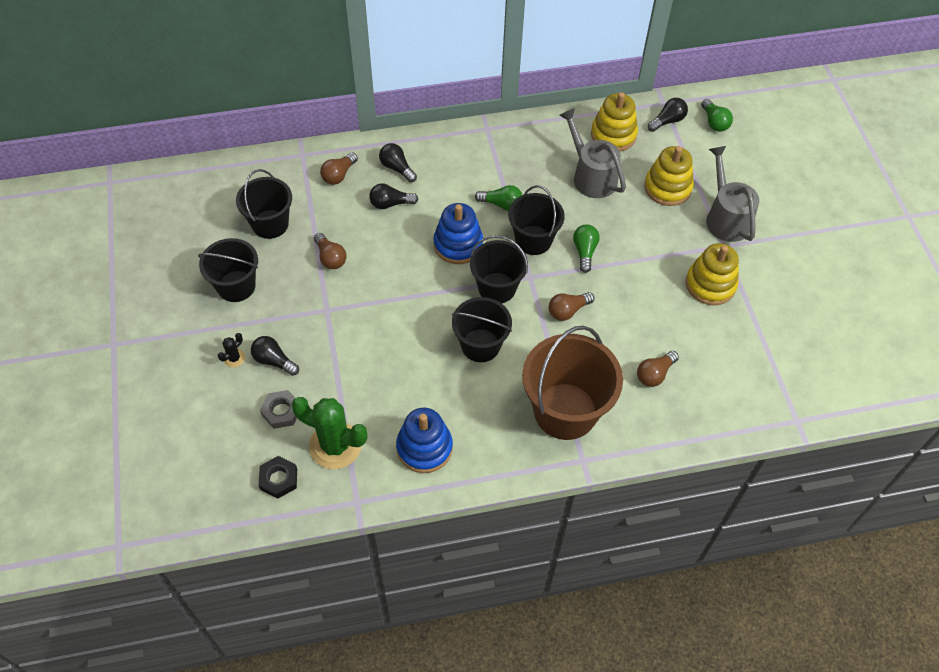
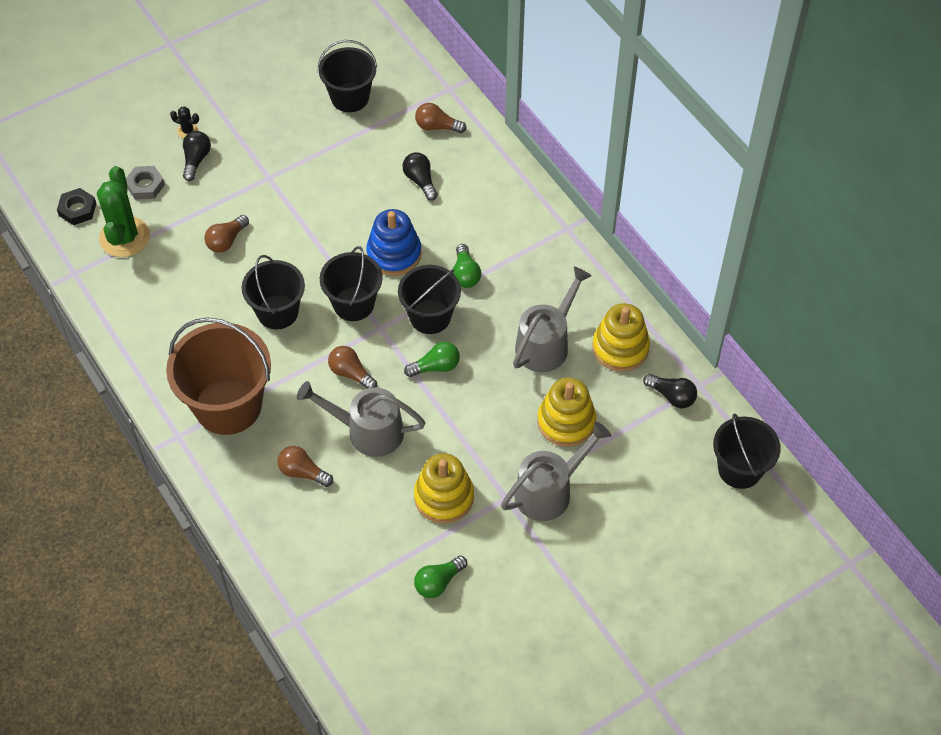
camera: 70 degrees right, 0 degrees up
black bucket [198,238,258,302] -> black bucket moved to [713,413,781,489]
brown light bulb [314,233,347,269] -> brown light bulb moved to [204,215,249,253]
black light bulb [379,143,417,183] -> none
blue stacking toy [396,408,453,473] -> none
green light bulb [701,99,733,132] -> green light bulb moved to [414,556,467,598]
none -> grey watering can [297,381,426,457]

